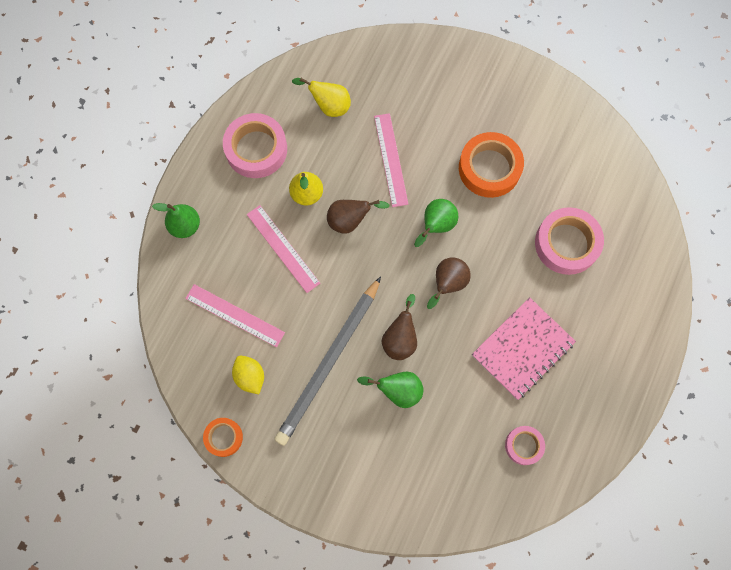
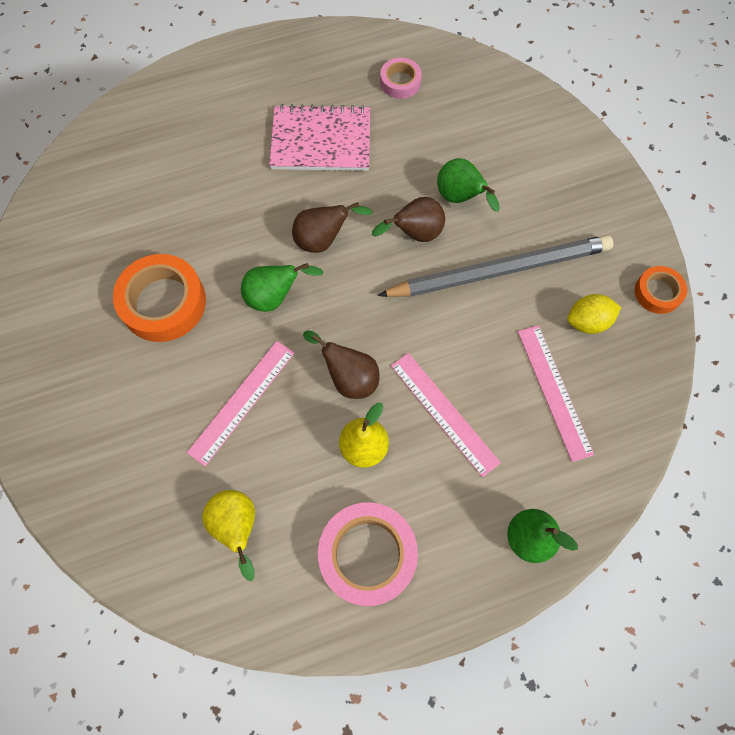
camera: 135 degrees left, 5 degrees down
yellow lemon [232,355,264,394] -> yellow lemon turned 60 degrees clockwise [567,294,621,334]
pink ruler [247,205,320,293] -> pink ruler turned 45 degrees counterclockwise [391,353,501,477]
pink tape [535,207,604,275] -> none

